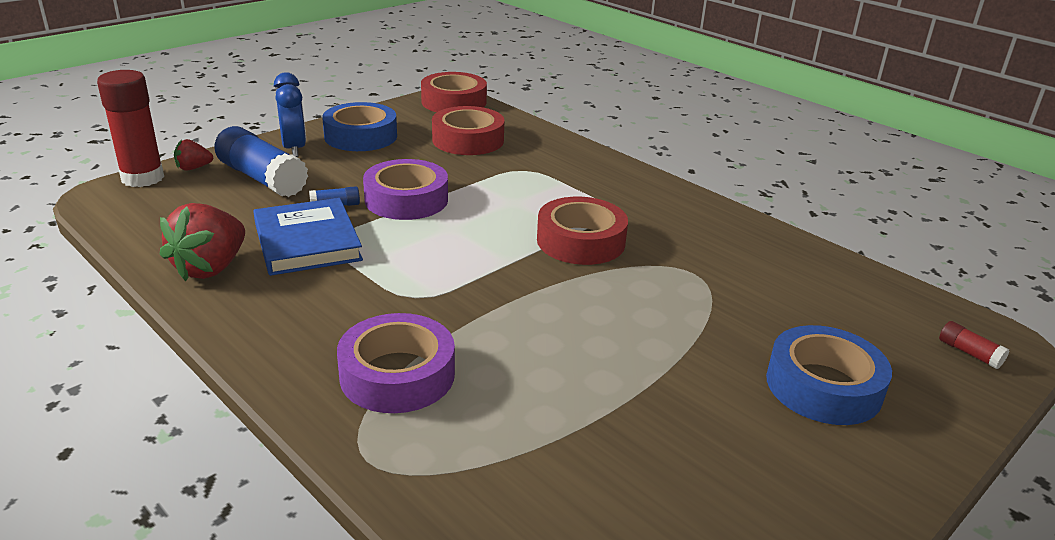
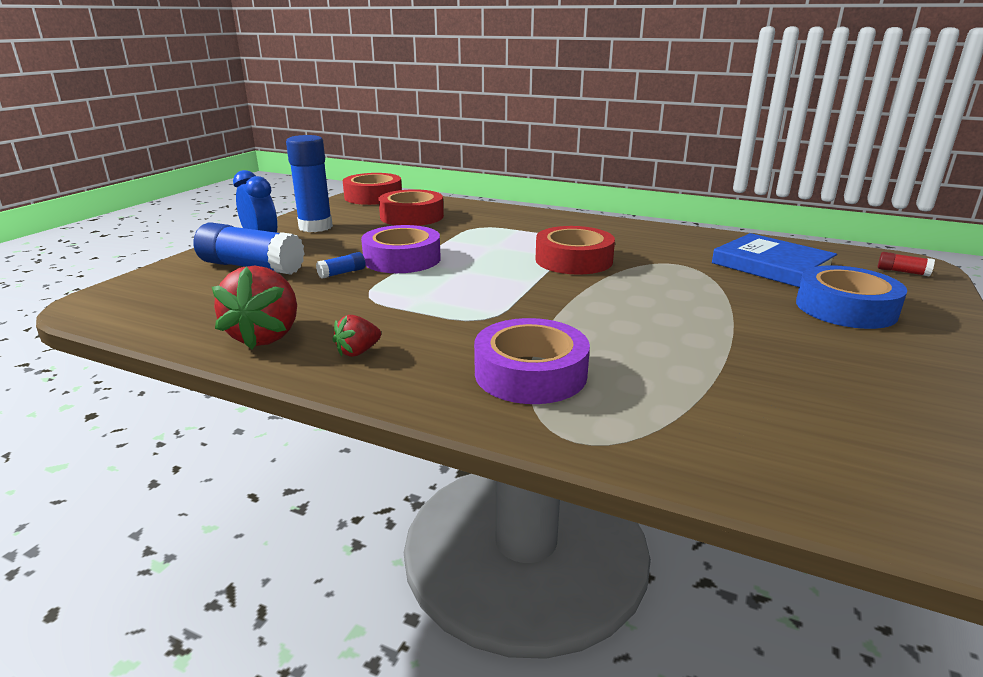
camera: 20 degrees left, 5 degrees down
red glue stick [97,70,164,187] -> none
red strawberry [174,139,213,171] -> red strawberry moved to [333,315,381,357]
blue book [253,198,363,276] -> blue book moved to [712,233,837,287]
blue tape [322,102,397,151] -> blue glue stick [286,135,333,232]

